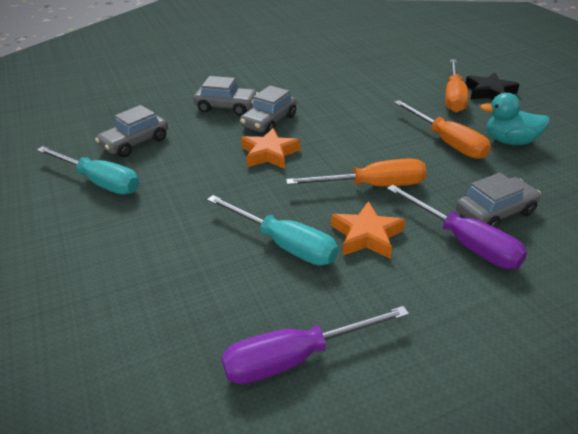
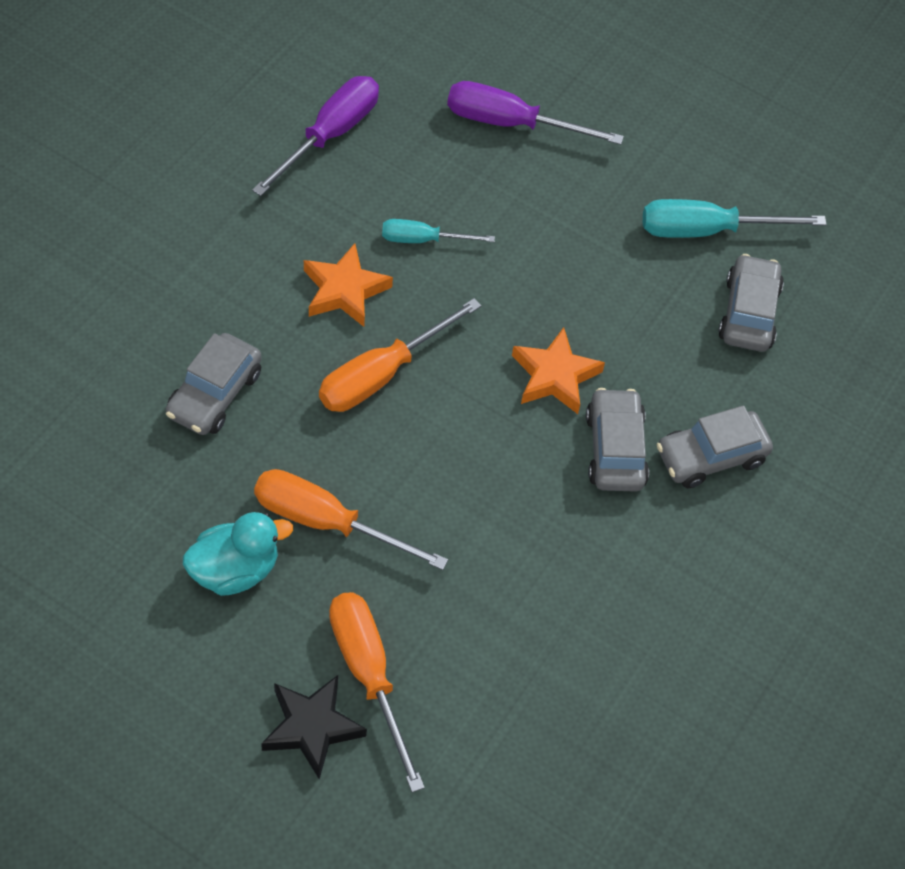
camera: 140 degrees right, 20 degrees up
turquoise screwdriver [207,195,338,266] -> turquoise screwdriver [382,219,495,243], size x0.60
purple screwdriver [387,185,527,269] -> purple screwdriver moved to [447,81,624,145]

